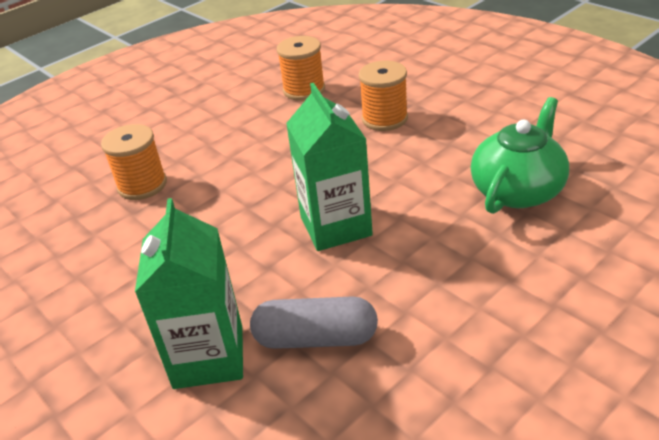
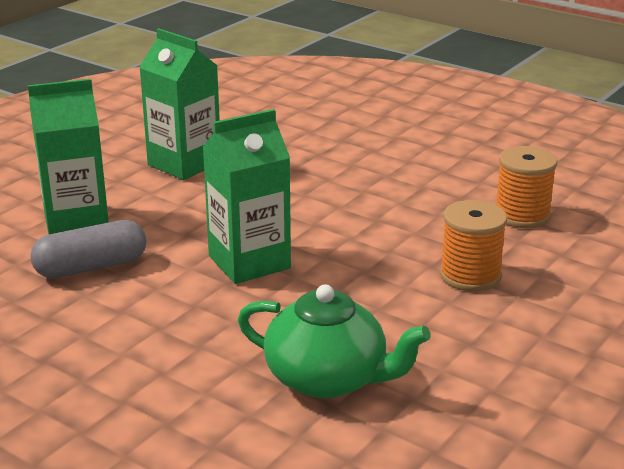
camera: 75 degrees right, 10 degrees down
orange spool [101,124,167,200] -> none
grey capsule [250,296,378,349] -> grey capsule turned 75 degrees clockwise [30,220,147,278]
none -> green carton [139,28,220,180]

